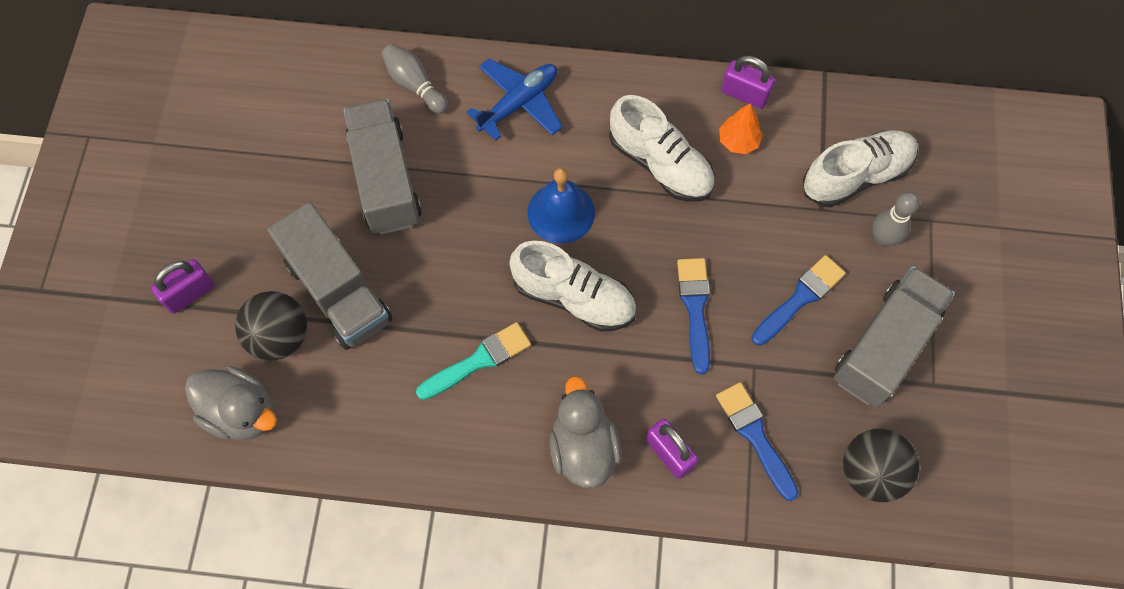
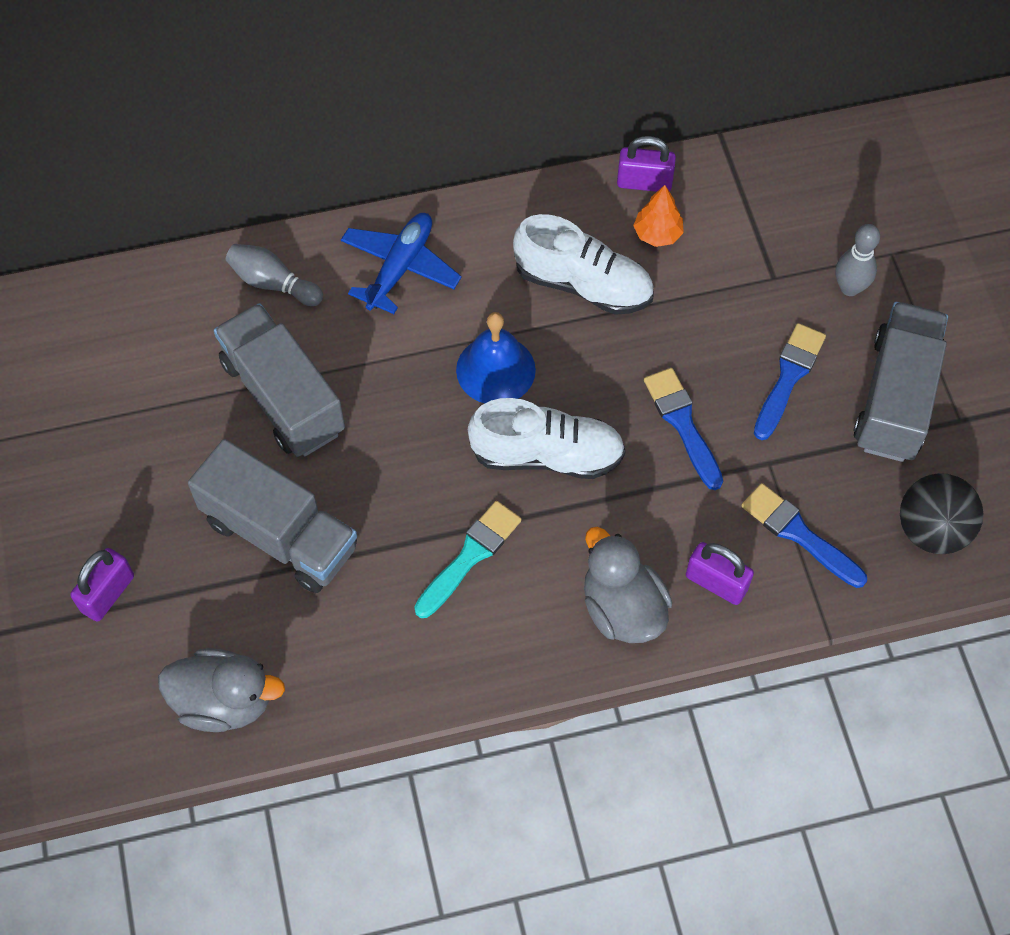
camera: 20 degrees left, 5 degrees down
black ball [235,291,307,361] -> none
white shoe [803,130,918,208] -> none

